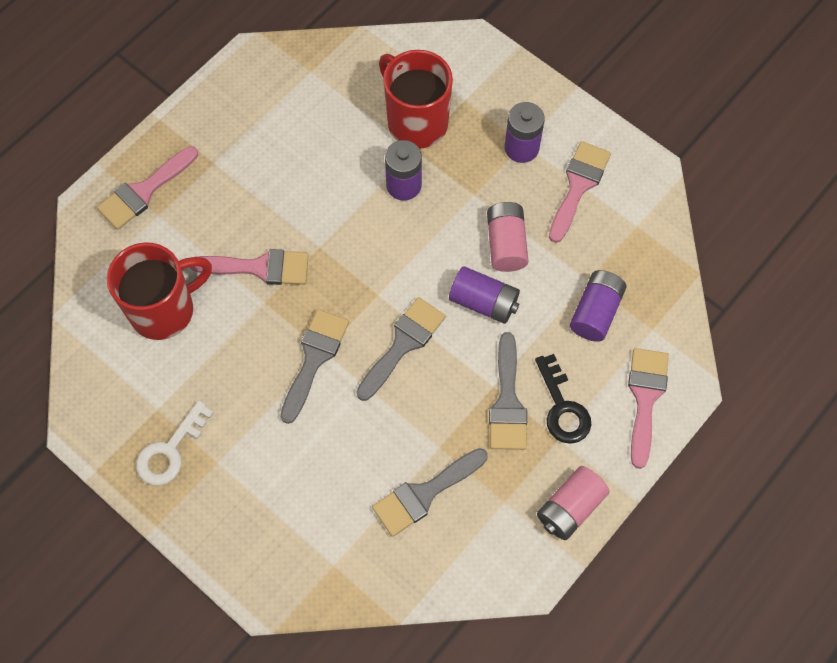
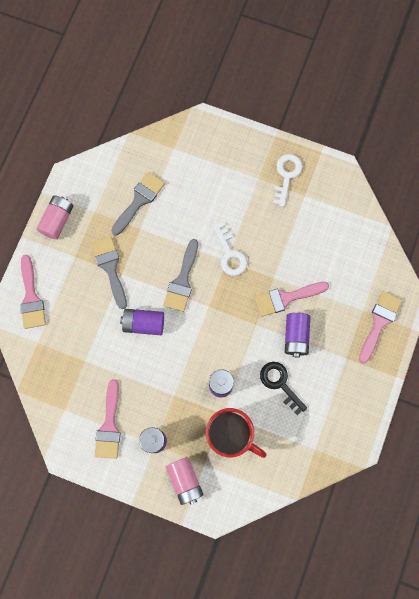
camera: 160 degrees right, 10 degrees up
red mug [107,242,212,340] -> none
grey brush [280,309,349,424] -> white key [213,222,247,276]
pink battery [487,202,528,272] -> pink battery moved to [166,457,204,505]
black key [535,354,591,444] -> black key moved to [260,362,307,415]
purple battery [570,270,626,342] -> purple battery moved to [285,313,310,357]

